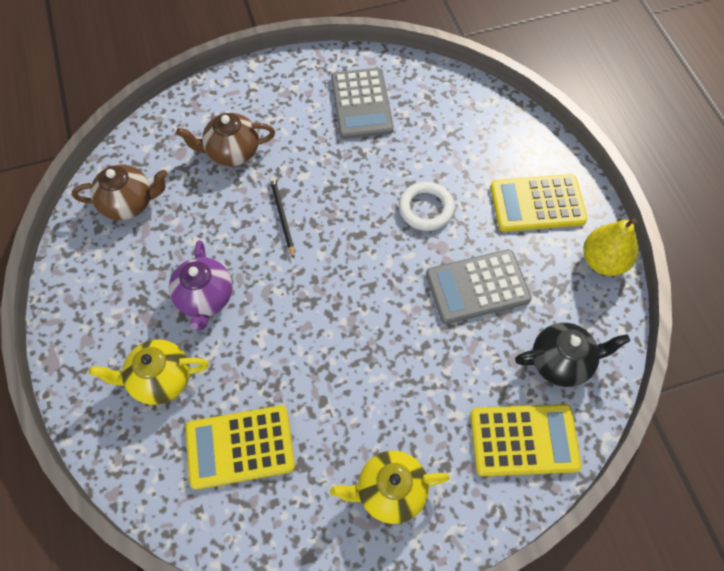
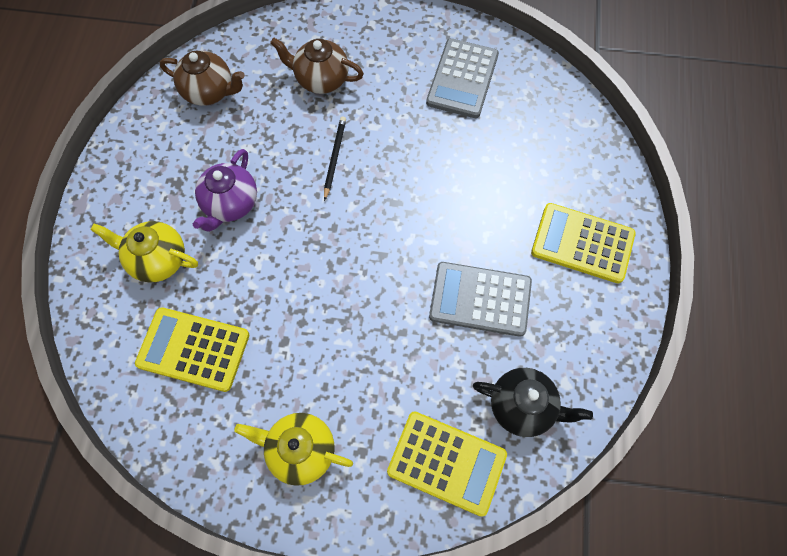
camera: 25 degrees right, 5 degrees up
white ring [399,182,455,231] -> none
yellow pear [583,218,638,276] -> none

